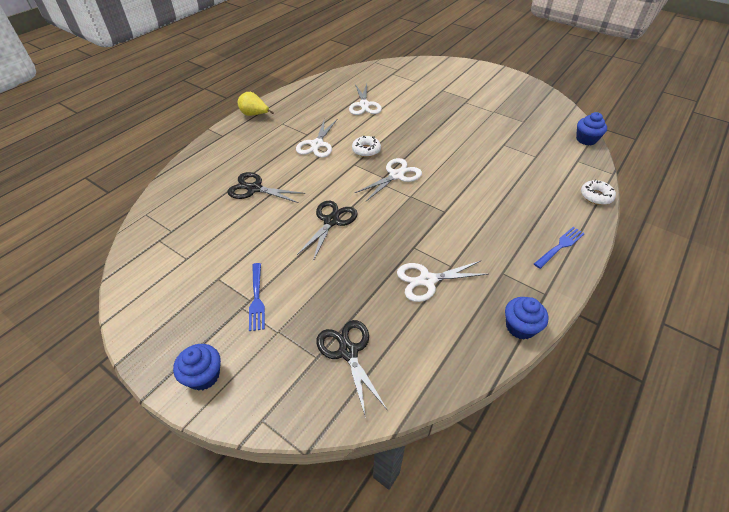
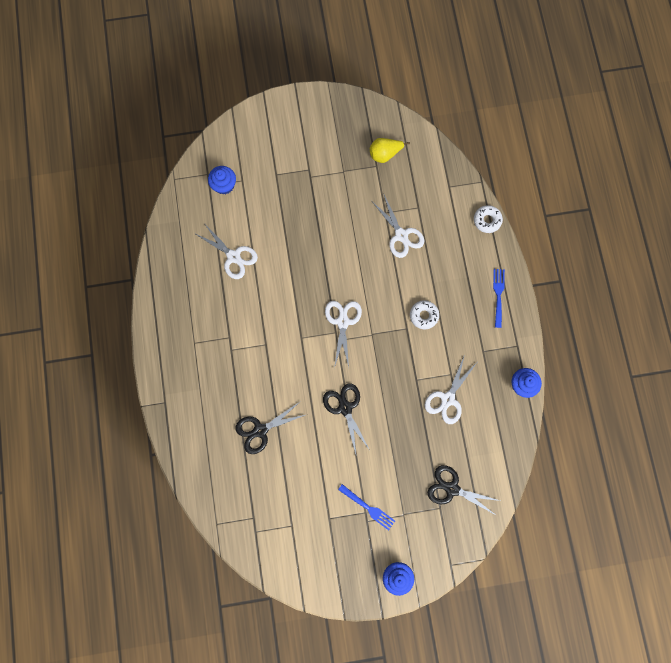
camera: 45 degrees left, 30 degrees up
yellow pear [238,92,274,116] -> yellow pear moved to [370,138,410,163]
white scissors [296,118,337,158] -> white scissors moved to [373,195,424,258]
white donut [352,136,381,157] -> white donut moved to [410,300,439,329]
blue cupcake [576,112,607,146] -> blue cupcake moved to [208,166,236,194]

